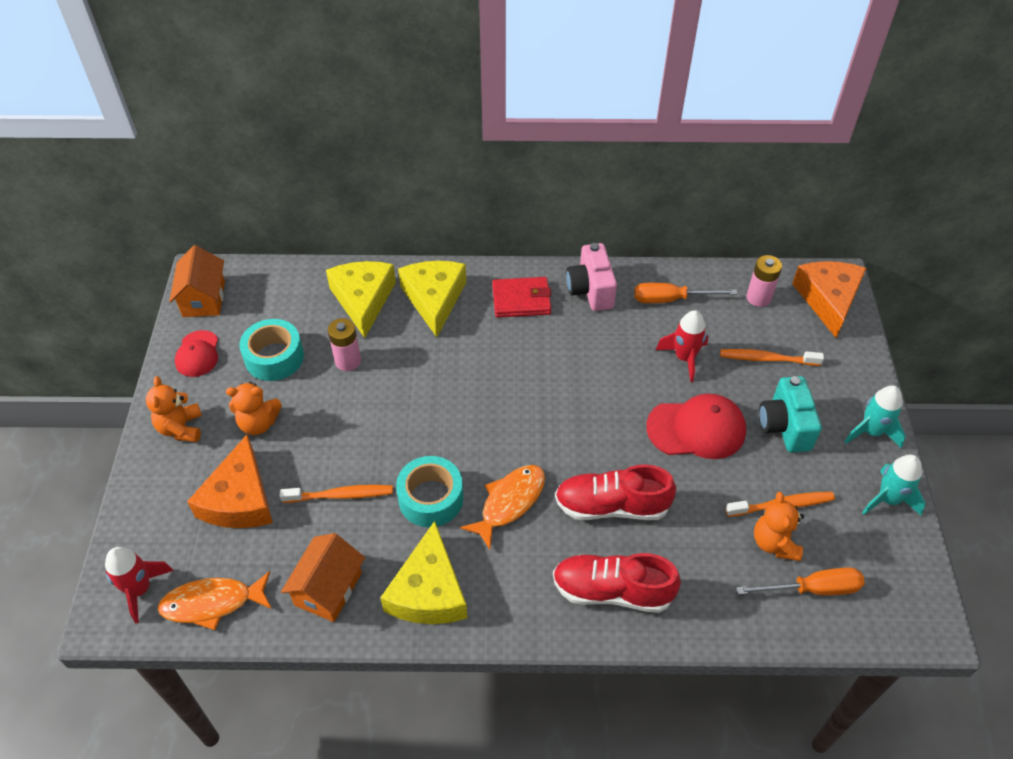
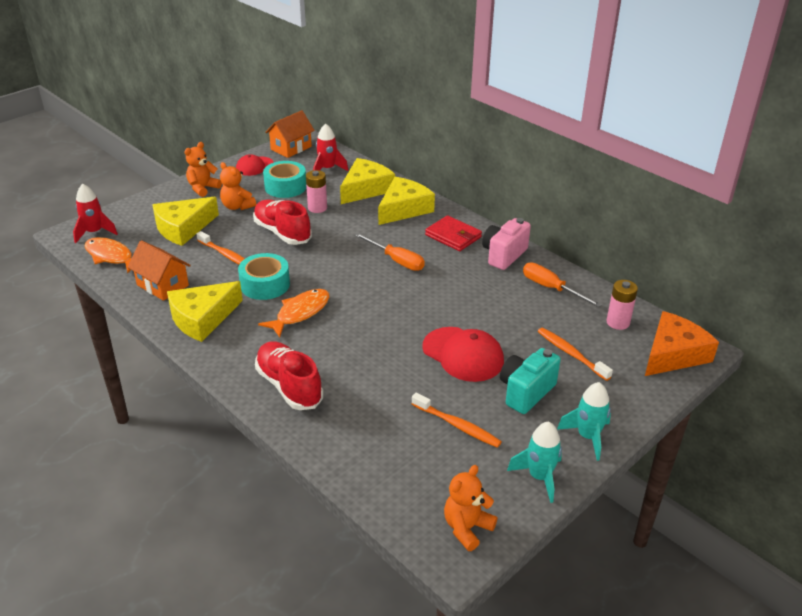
camera: 45 degrees right, 15 degrees down
orange cheese [187,435,273,528] -> yellow cheese [152,197,219,246]
orange house [281,533,365,622] -> orange house turned 60 degrees clockwise [127,240,191,301]
orange fish [460,465,545,549] -> orange fish turned 45 degrees counterclockwise [258,289,330,337]
red shoe [555,465,676,520] -> red shoe moved to [253,200,312,245]
red rocket [656,310,708,382] -> red rocket moved to [313,123,349,171]
orange screwdriver [736,567,865,595] -> orange screwdriver moved to [355,233,425,271]
orange teddy bear [754,492,804,561] -> orange teddy bear moved to [444,465,498,551]

